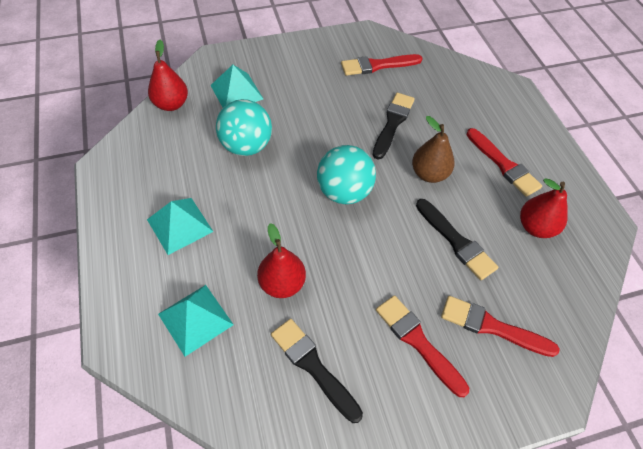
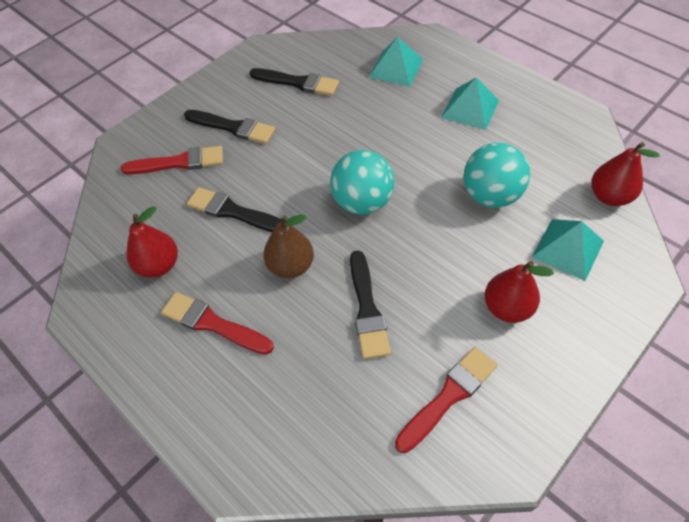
camera: 155 degrees right, 0 degrees up
red pear [257,223,306,298] -> red pear moved to [485,261,554,323]
red brush [376,295,469,397] -> black brush [184,110,275,144]

